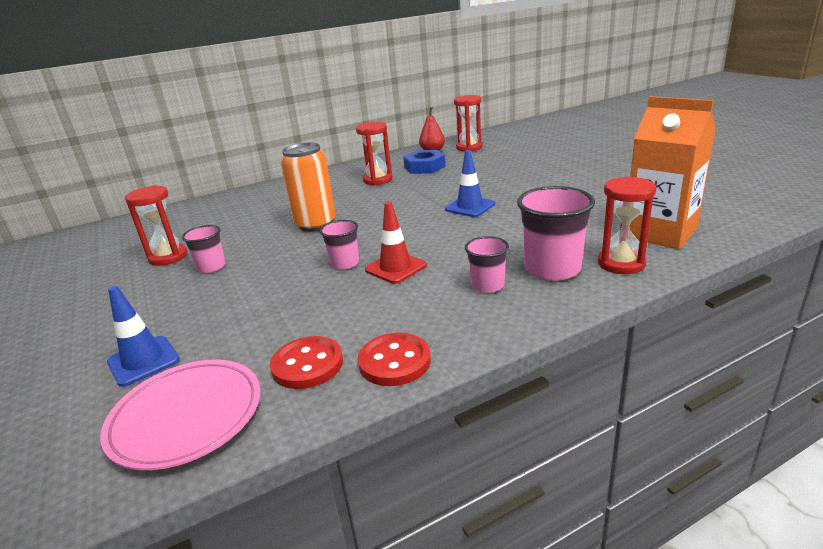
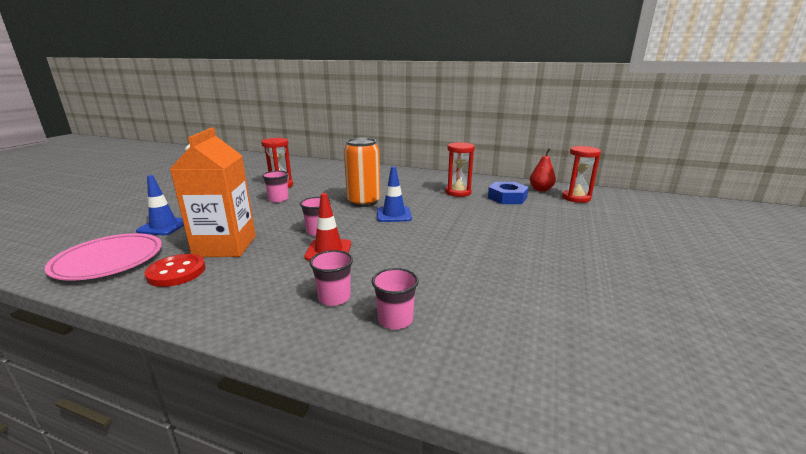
camera: 45 degrees right, 5 degrees down
red button [358,333,431,386] -> none
blue traffic cone [445,150,495,217] -> blue traffic cone moved to [377,166,412,222]
pink cup [517,186,595,281] -> pink cup [372,268,419,329], size x0.58
red hourglass [598,176,656,274] -> none
orange carton [629,96,716,249] -> orange carton moved to [170,127,256,257]

